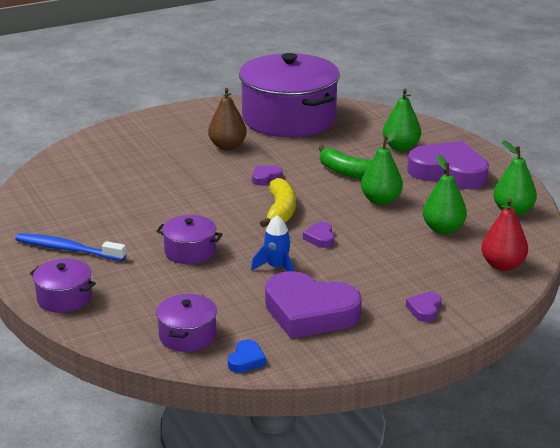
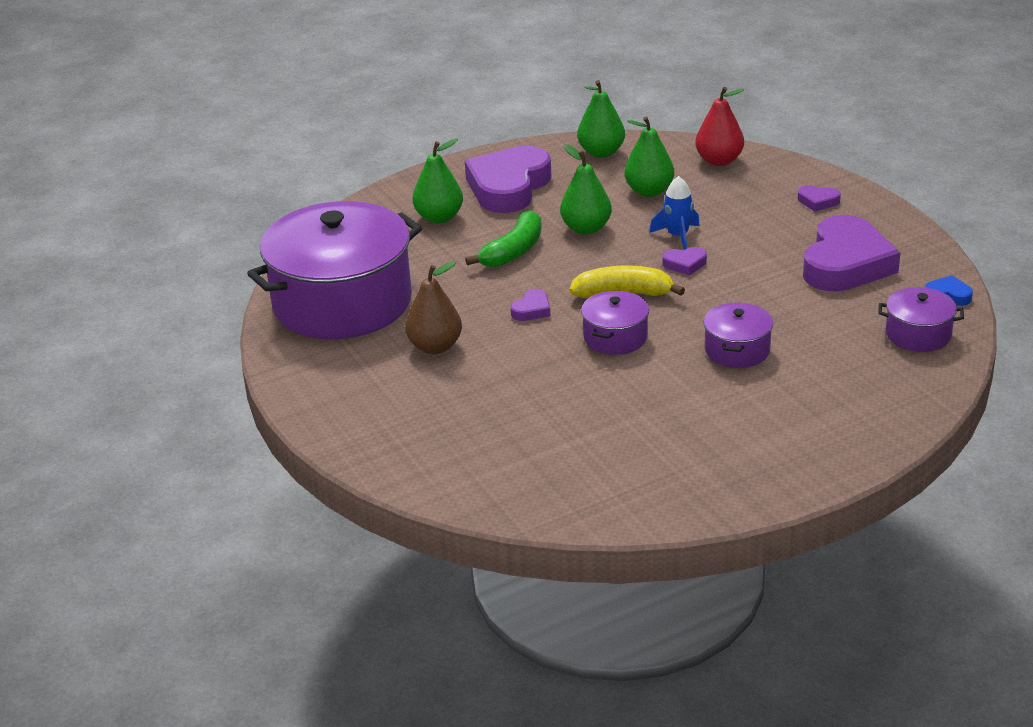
camera: 90 degrees left, 5 degrees up
blue toothbrush [15,233,126,261] -> none
purple pot [30,259,96,313] -> purple pot moved to [581,291,649,355]
blue rocket [251,215,294,272] -> blue rocket moved to [649,176,700,250]
purple heart [252,165,283,185] -> purple heart turned 105 degrees counterclockwise [511,289,550,321]

